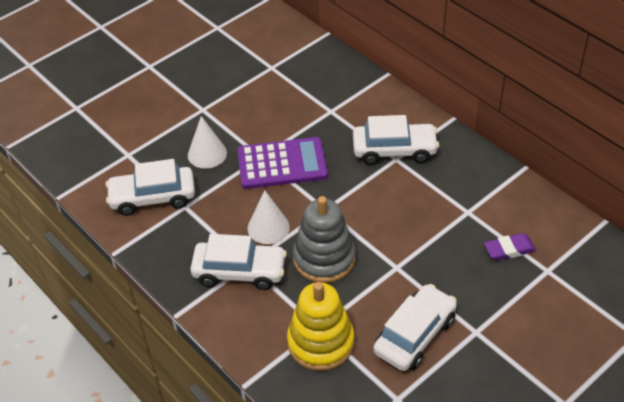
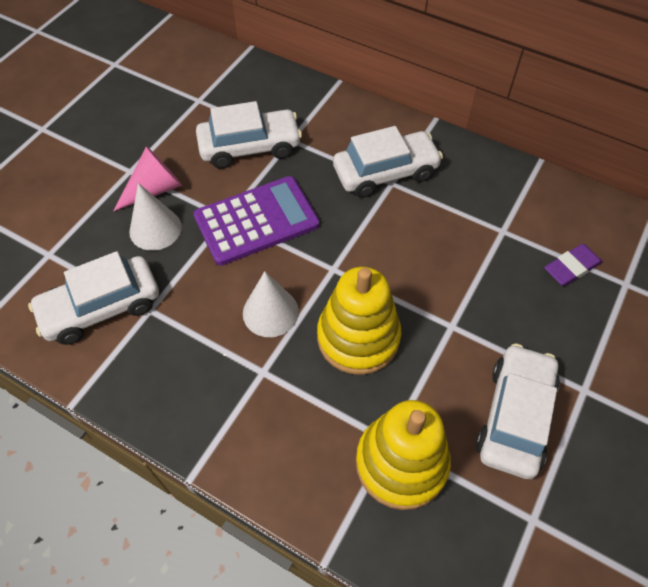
camera: 20 degrees left, 10 degrees up
white car [190,234,287,290] -> white car moved to [196,101,302,169]
grey stacking toy [293,196,356,283] -> yellow stacking toy [317,267,401,375]
none -> pink cone [113,146,182,211]

